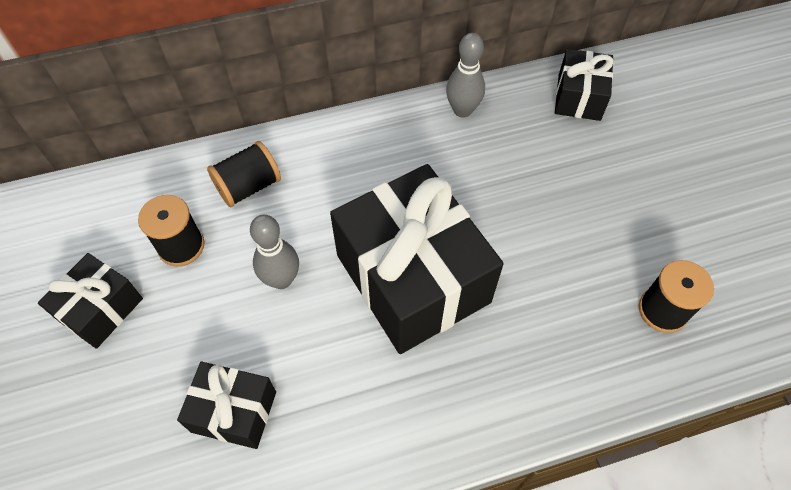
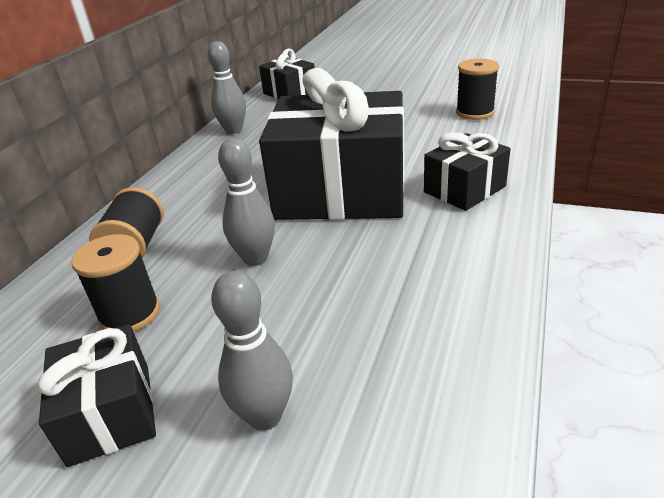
camera: 50 degrees left, 25 degrees down
black gift [177,362,276,449] -> black gift moved to [424,132,511,211]
none -> grey bowling pin [211,271,293,430]

